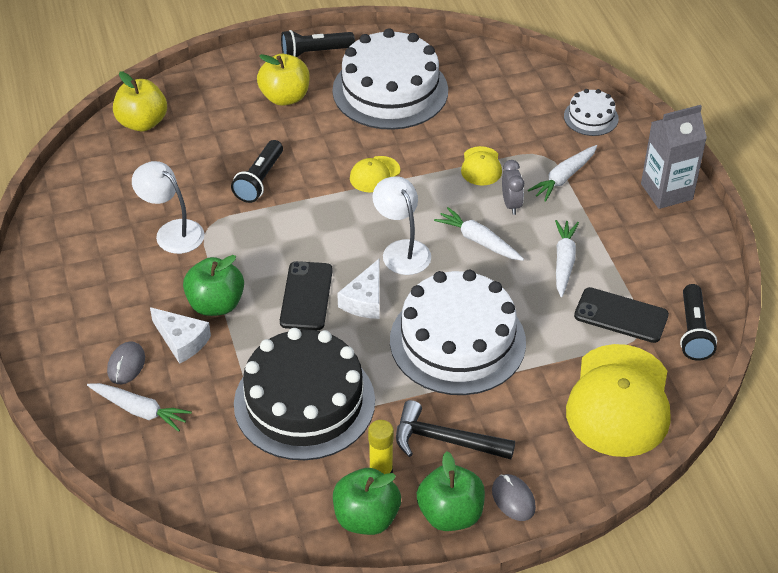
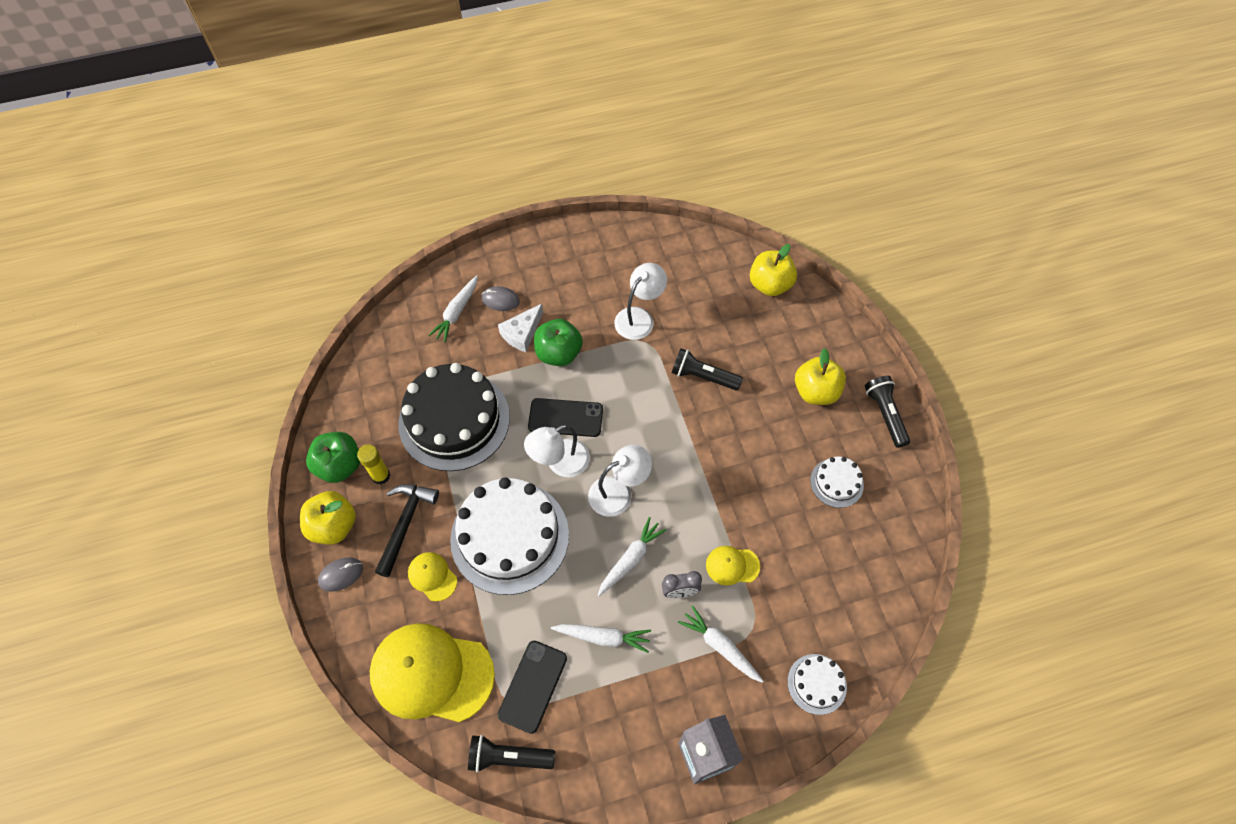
camera: 90 degrees right, 15 degrees up
white cake [332,28,448,130] -> white cake [810,456,864,508], size x0.46
white cheese [337,259,380,319] -> white lamp [524,425,590,477]
yellow cap [350,156,400,192] -> yellow cap moved to [408,552,457,601]
green apple [417,451,485,531] -> yellow apple [300,491,356,544]

